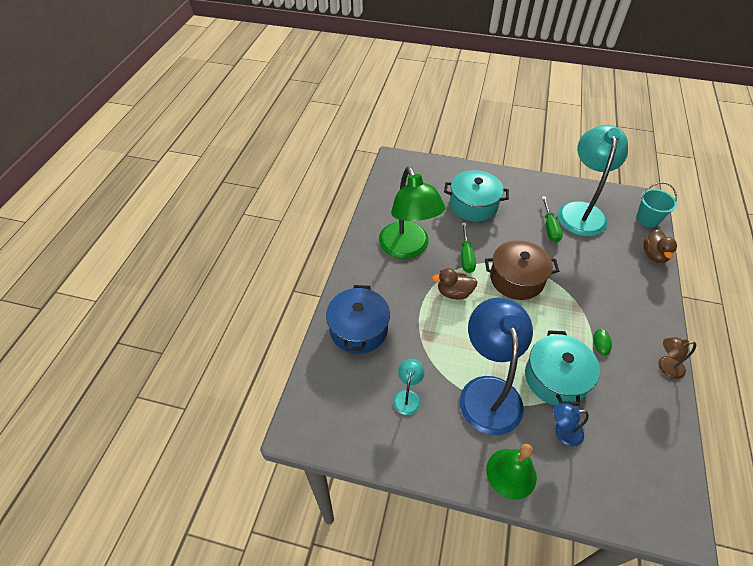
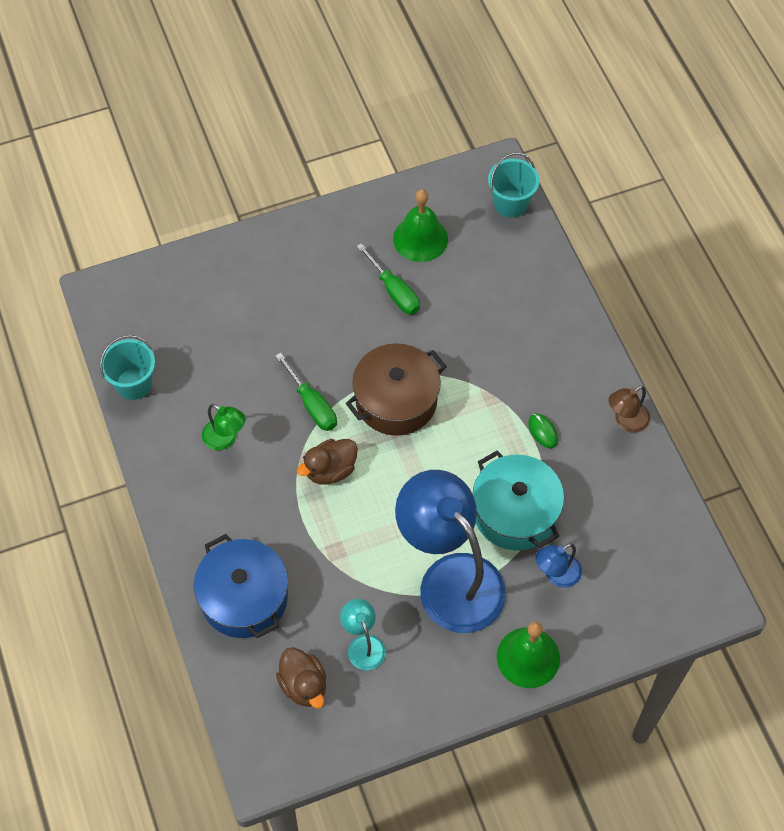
camera: 35 degrees left, 10 degrees up
green lamp [379,167,445,259] -> green lamp [202,404,246,450], size x0.43
turquoise pot [444,170,509,222] -> none
turquoise lamp [558,125,628,237] -> green bell [393,189,448,262]
brown duck [643,229,677,263] -> brown duck moved to [276,647,326,708]
none -> turquoise bucket [100,335,155,400]

